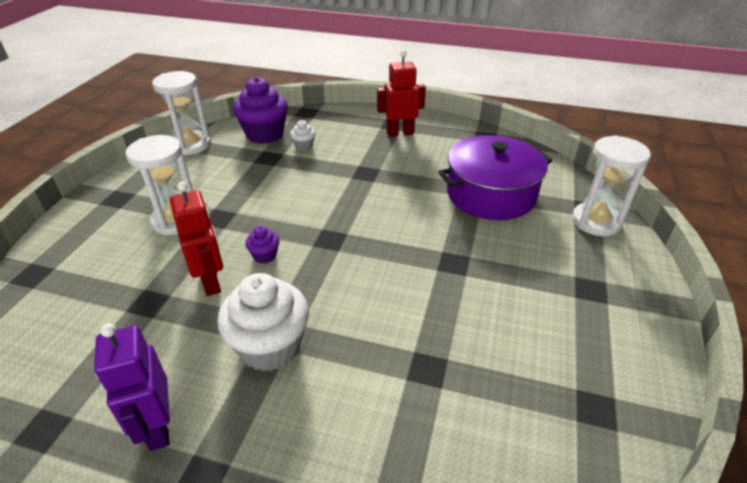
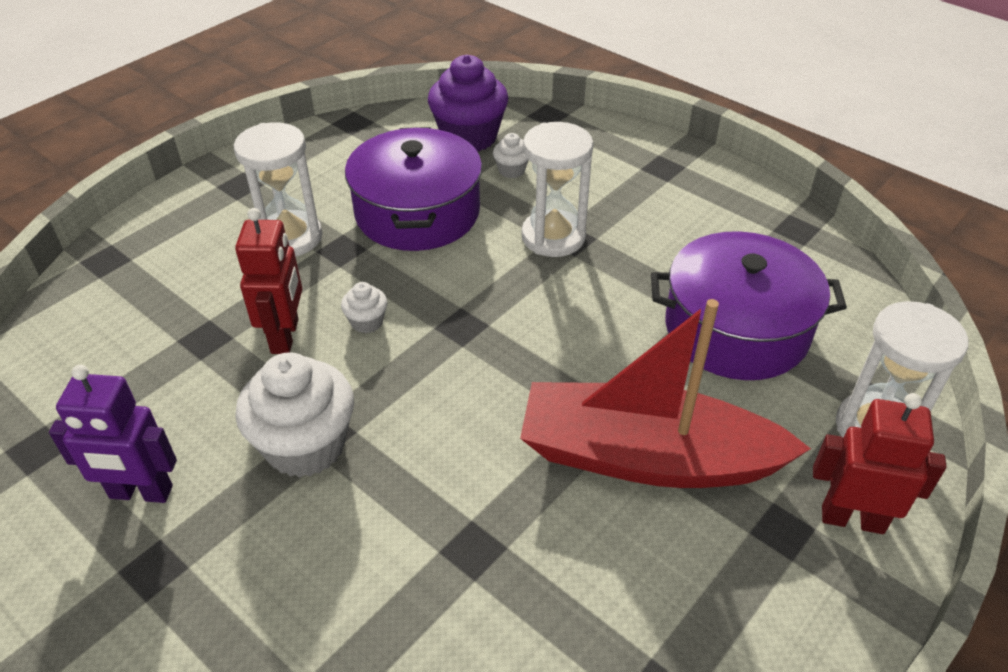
camera: 25 degrees right, 5 degrees up
purple robot [94,323,170,451] -> purple robot turned 90 degrees counterclockwise [49,365,177,503]
white hourglass [152,71,211,155] -> white hourglass moved to [522,122,593,257]
purple cupcake [245,226,279,264] -> white cupcake [341,282,387,333]
red robot [377,50,426,137] -> red robot moved to [813,393,947,534]
none -> purple pot [345,127,482,251]
none -> red boat [520,299,811,488]

